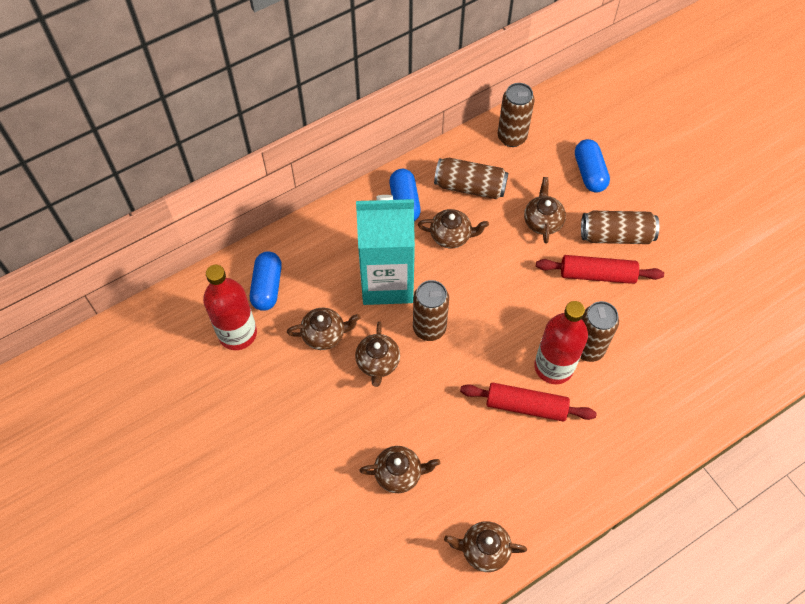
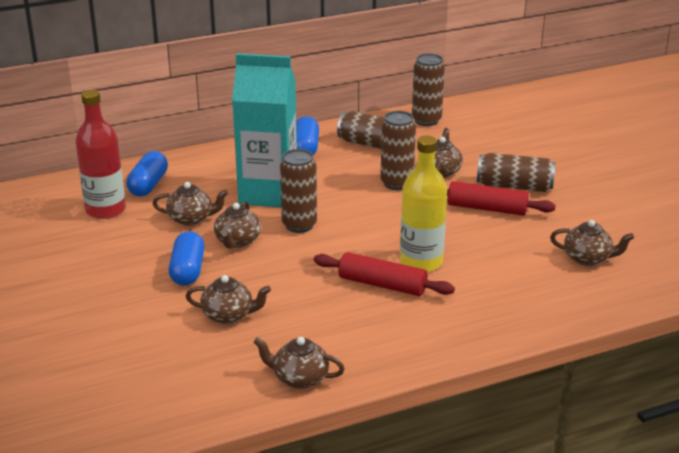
camera: 10 degrees right, 30 degrees down
brown teapot [418,209,489,248] -> brown teapot moved to [550,220,634,266]
red bottle [534,301,588,384] -> yellow bottle [400,136,447,272]
blue capsule [575,139,610,193] -> blue capsule moved to [169,231,205,286]
brown can [580,301,619,362] -> brown can moved to [380,111,416,190]

